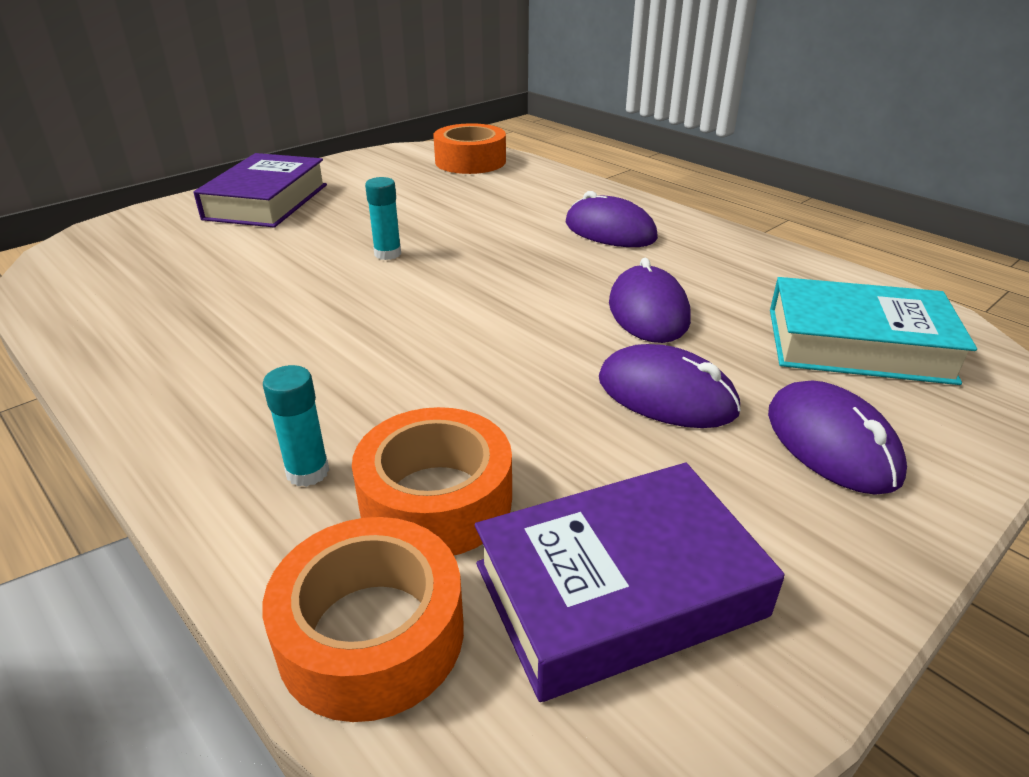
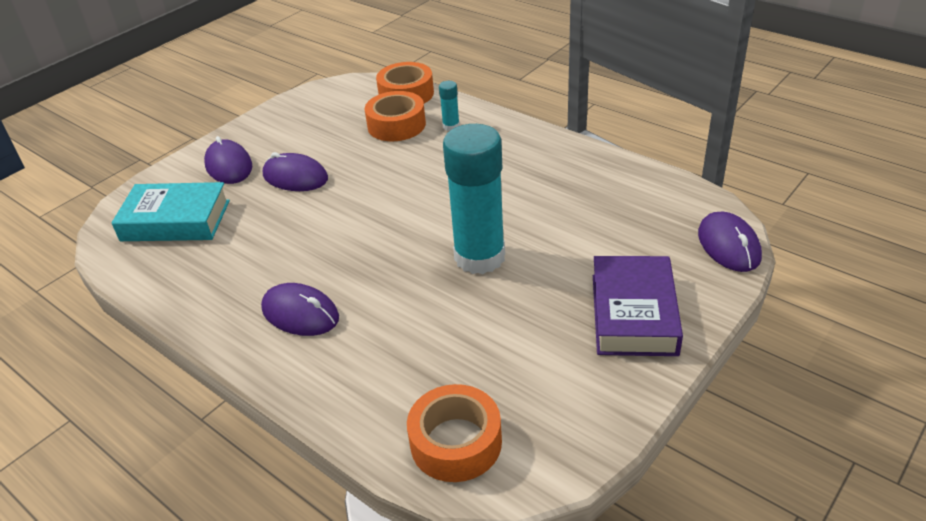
camera: 175 degrees right, 5 degrees up
turquoise glue stick [365,177,401,260] -> turquoise glue stick [443,124,505,274], size x2.42
purple book [475,463,785,702] -> none
purple mouse [609,258,691,343] -> purple mouse moved to [698,212,762,272]

